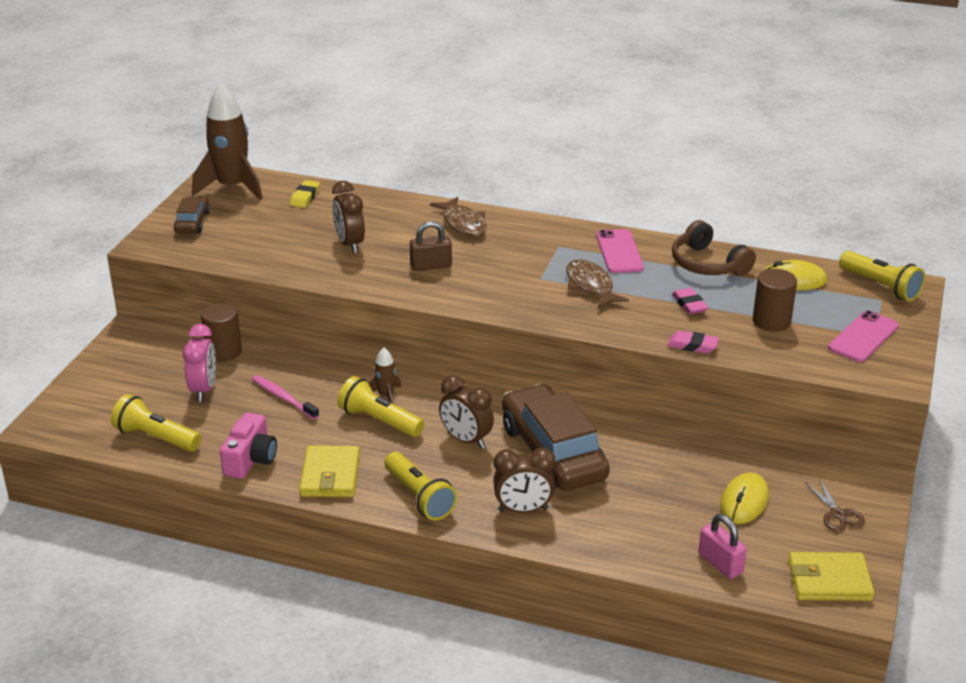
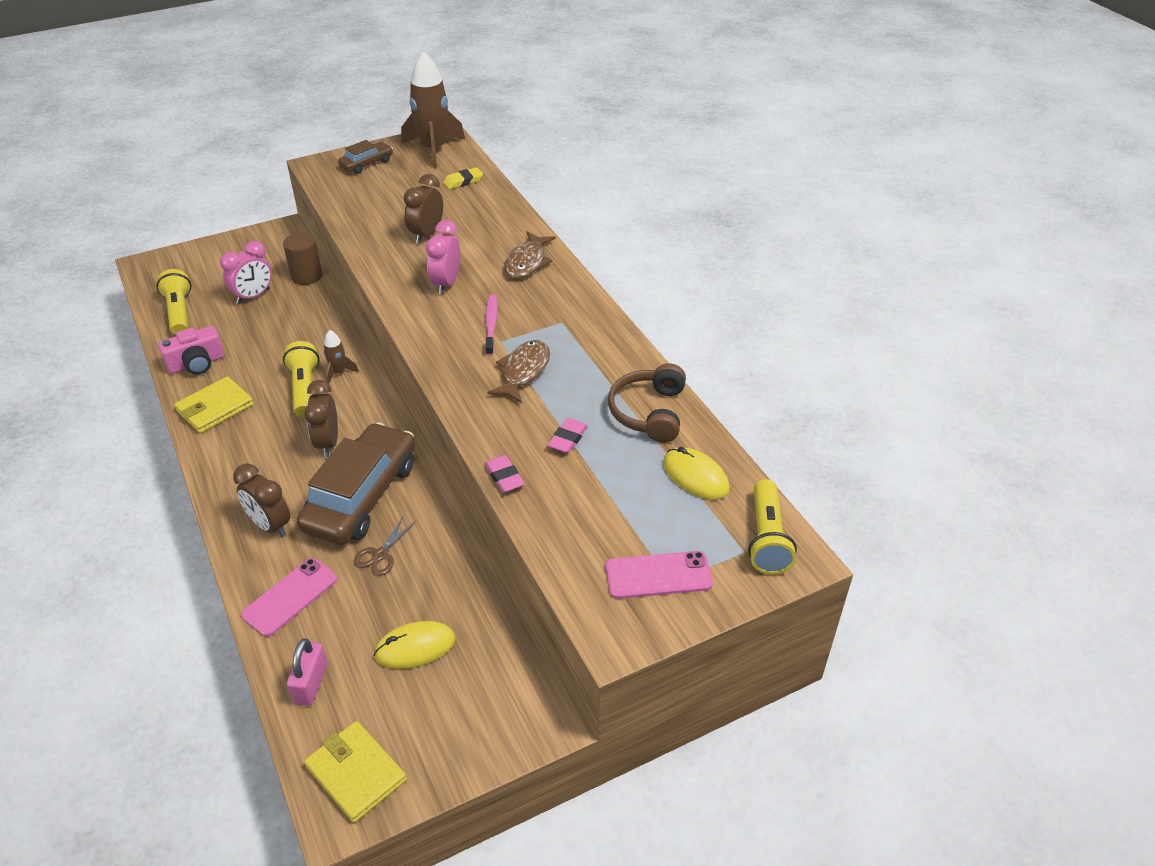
camera: 45 degrees right, 10 degrees up
pink toothbrush [252,375,319,419] -> pink toothbrush moved to [485,294,498,356]
yellow flashlight [384,452,457,520] -> none
brown padlock [410,221,452,271] -> pink clock [426,220,460,294]
pink phone [596,229,644,273] -> pink phone moved to [241,558,337,637]
brown cylinder [753,269,797,332] -> none
brown scissors [805,478,865,532] -> brown scissors moved to [354,517,417,576]

